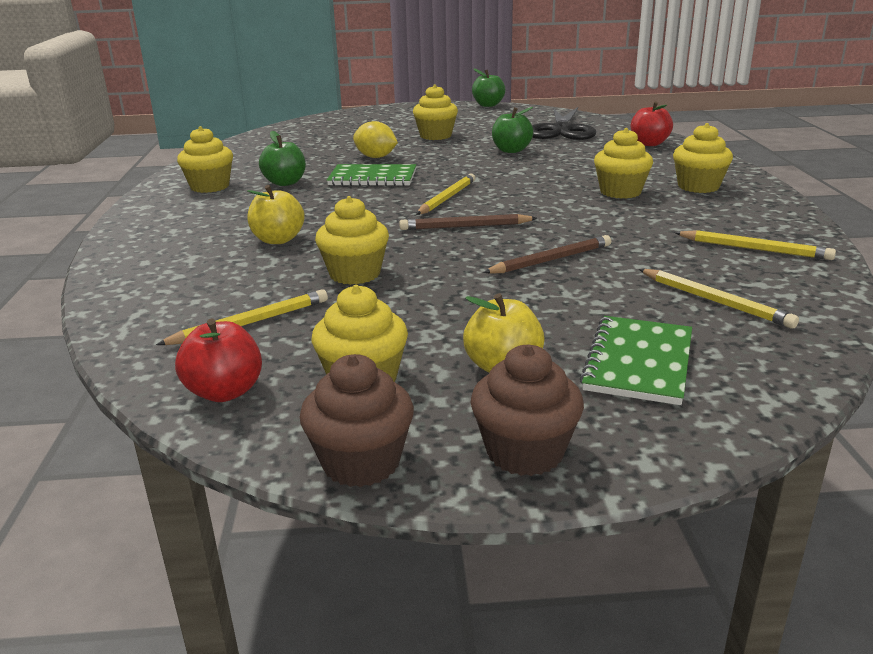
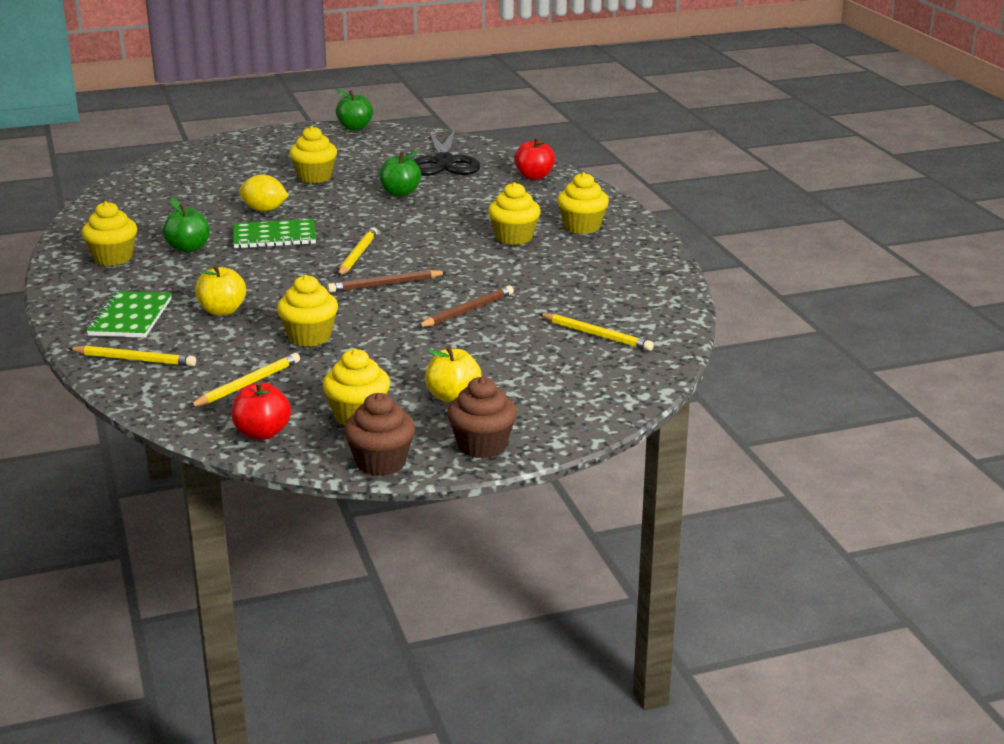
camera: 15 degrees left, 0 degrees up
green notebook [580,316,692,405] -> green notebook moved to [86,291,172,338]
yellow pencil [674,230,836,260] -> yellow pencil moved to [68,345,196,366]

